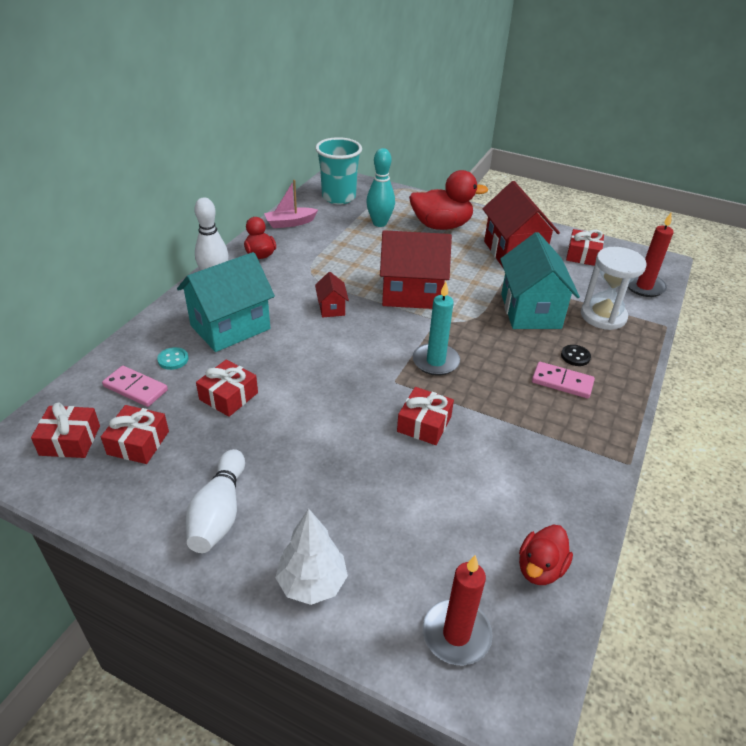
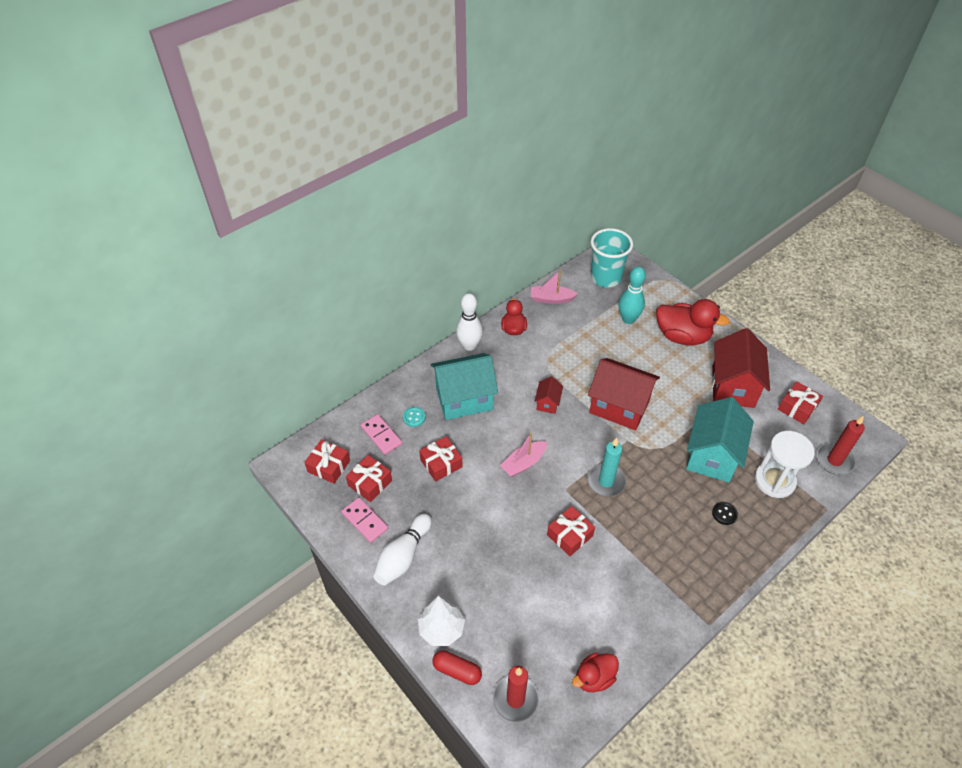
camera: 25 degrees right, 10 degrees up
pink domino [532,362,595,398] -> pink domino moved to [341,497,388,543]
none -> red capsule [433,650,482,685]
none -> pink boat [500,433,547,477]

